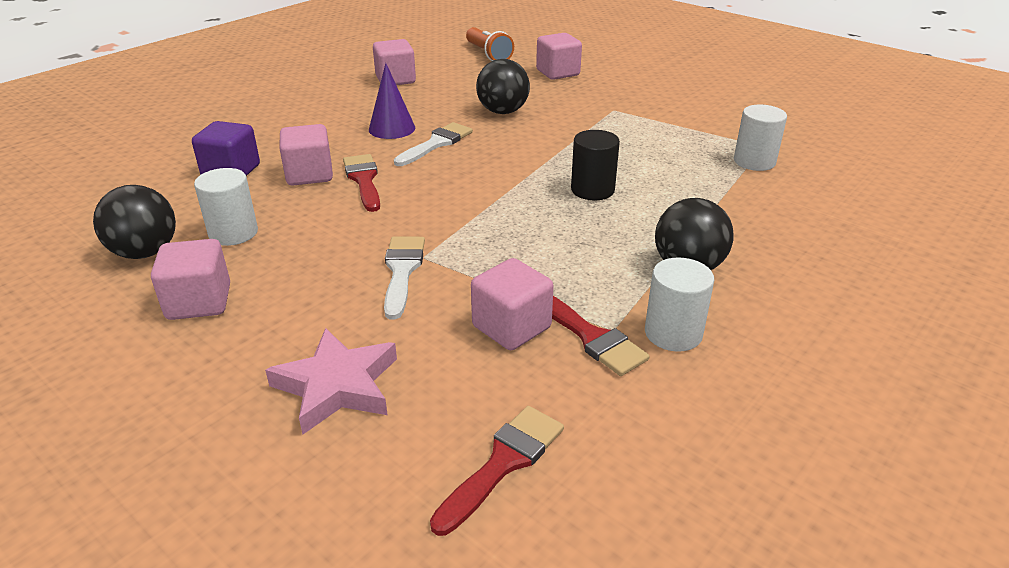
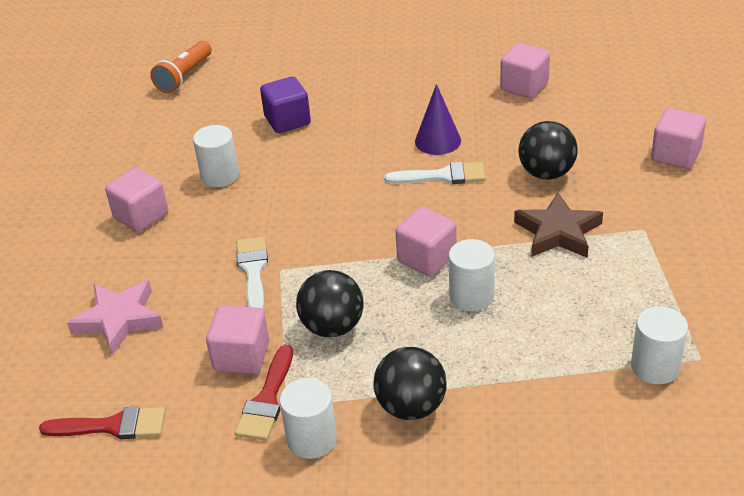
camera: 55 degrees right, 5 degrees up
black ball [93,185,176,259] -> black ball moved to [296,270,364,337]
pink cube [280,124,333,186] -> pink cube moved to [395,207,457,277]
red brush [343,154,380,212] -> none
white brush [384,236,425,319] -> white brush turned 60 degrees counterclockwise [236,237,268,309]
orange flashlight [466,27,514,61] -> orange flashlight moved to [150,41,212,93]
black cylinder [571,130,620,200] -> white cylinder [449,239,495,311]
none -> brown star [514,192,603,258]

